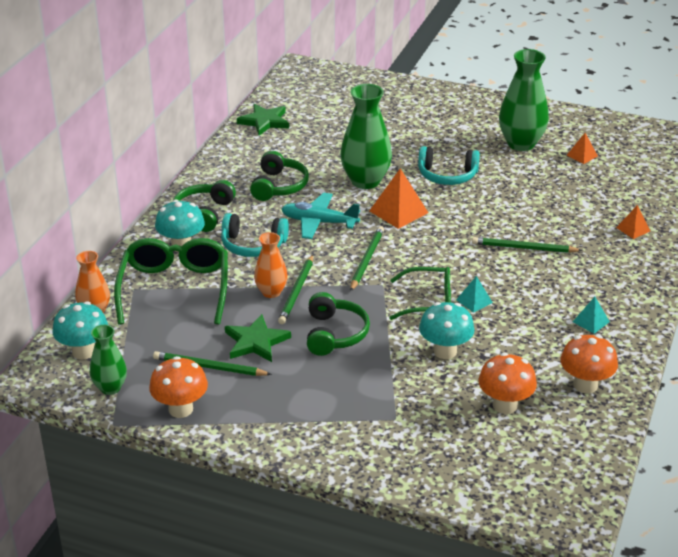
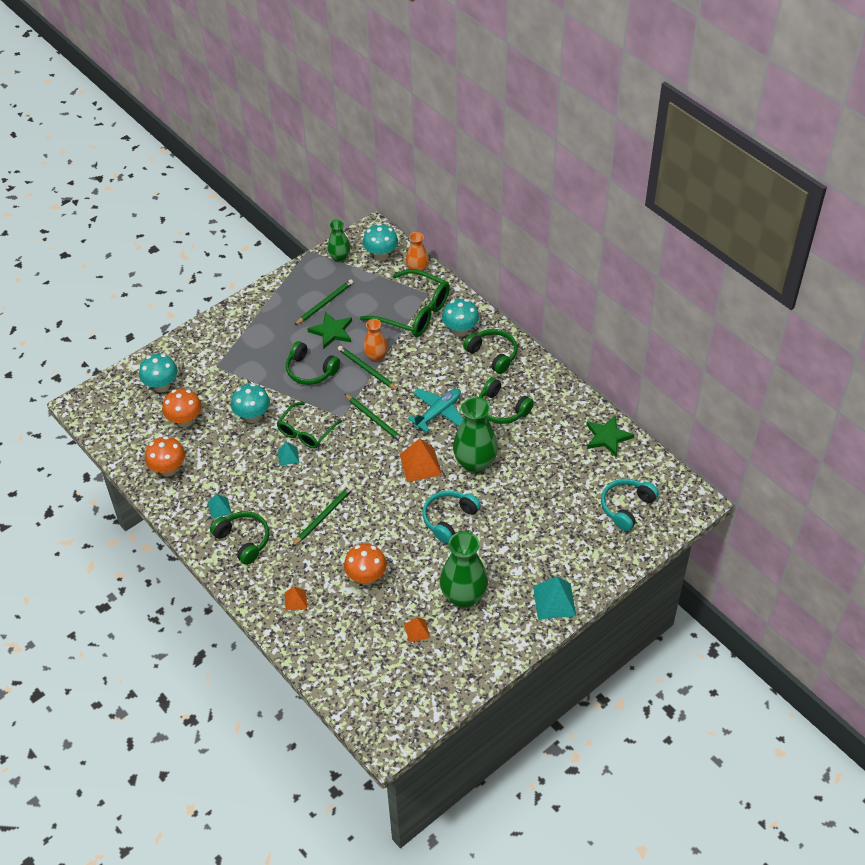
camera: 120 degrees right, 15 degrees up
orange mushroom [149,356,208,418] -> orange mushroom moved to [344,544,387,585]
turquoise headphones [221,213,289,257] -> turquoise headphones moved to [601,479,659,531]
none -> turquoise mushroom [139,354,178,392]
none -> green headphones [210,511,269,565]
none -> turquoise pyramid [533,576,576,619]

